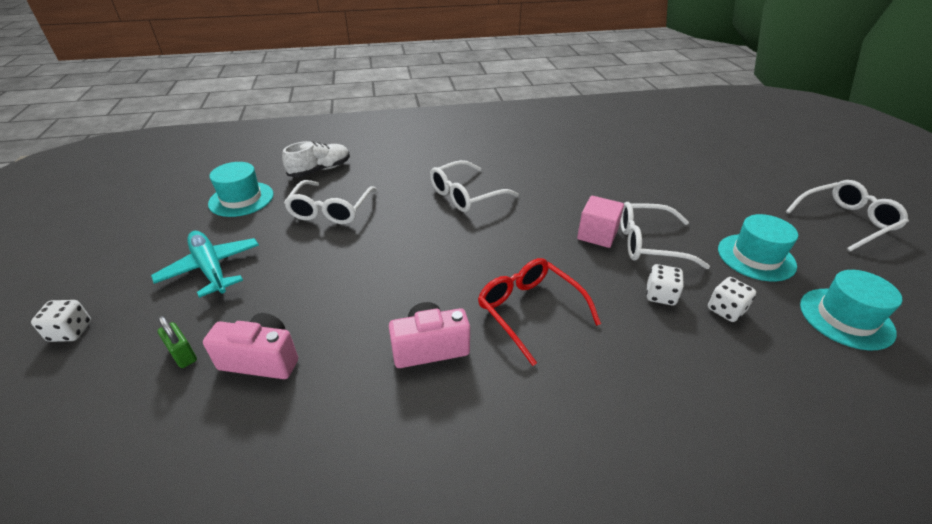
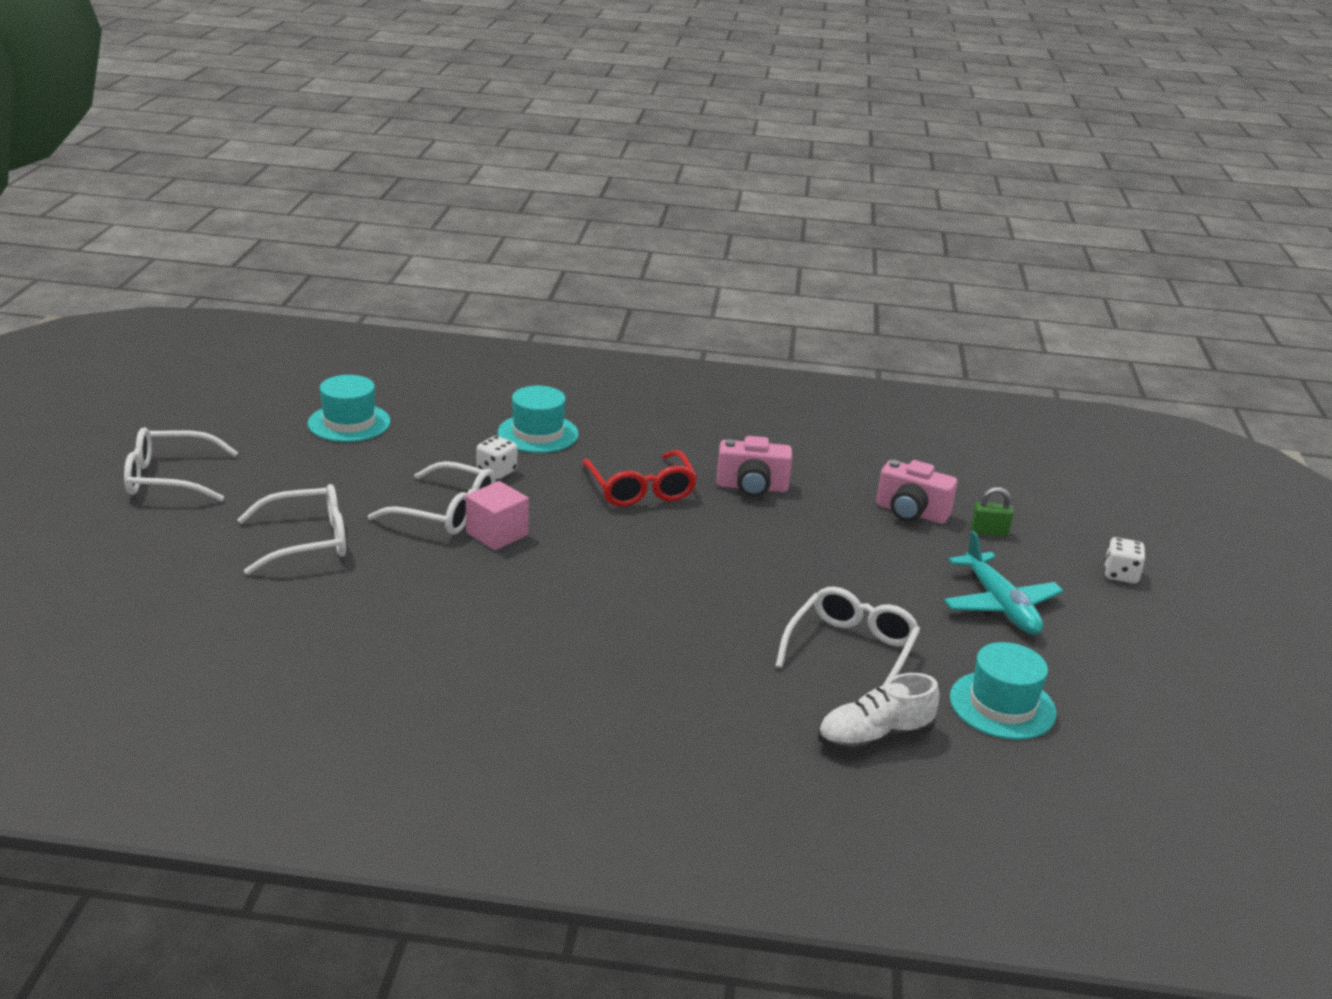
camera: 165 degrees left, 10 degrees down
green padlock [158,316,197,368] -> green padlock turned 60 degrees counterclockwise [971,487,1014,536]
white glasses [430,160,518,212] -> white glasses moved to [237,484,346,575]
white dice [708,277,756,322] -> none
turquoise hat [718,214,798,281] -> turquoise hat moved to [498,386,579,453]

